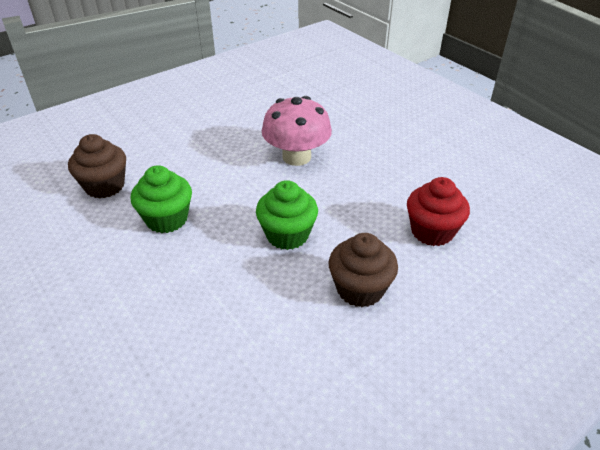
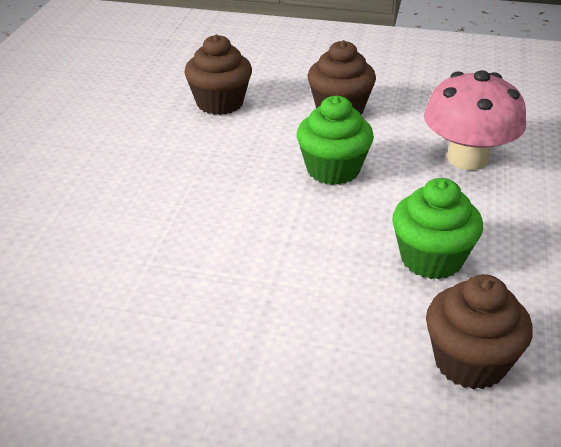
camera: 130 degrees left, 5 degrees down
pink mushroom [262,96,332,166] -> pink mushroom moved to [424,70,526,170]
red cupcake [407,177,470,246] -> brown cupcake [184,34,252,115]

